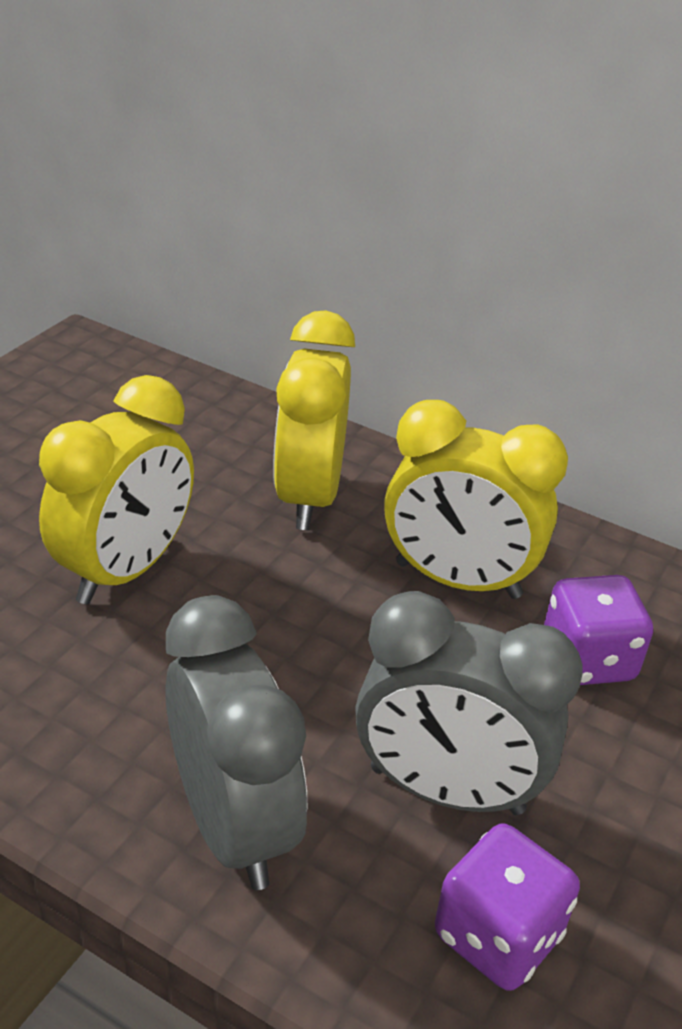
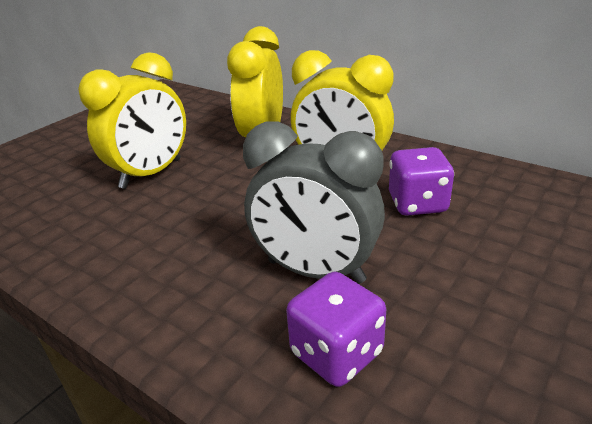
camera: 10 degrees right, 5 degrees down
grey clock [165,595,307,890] -> none

